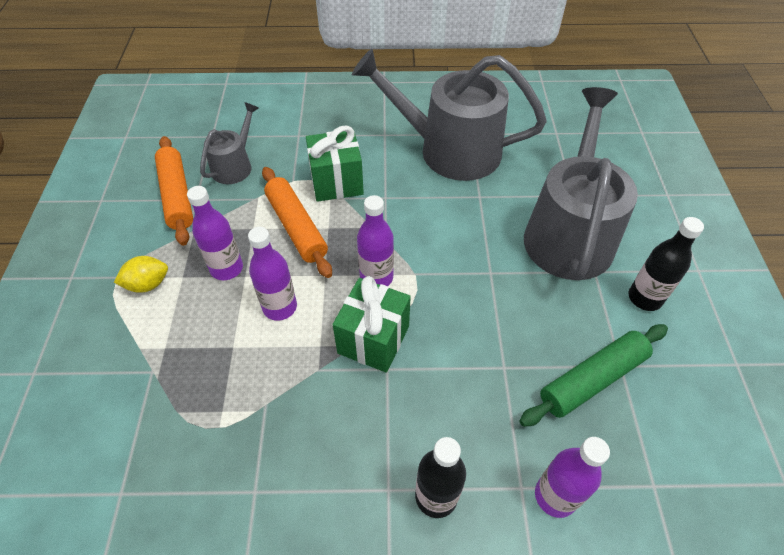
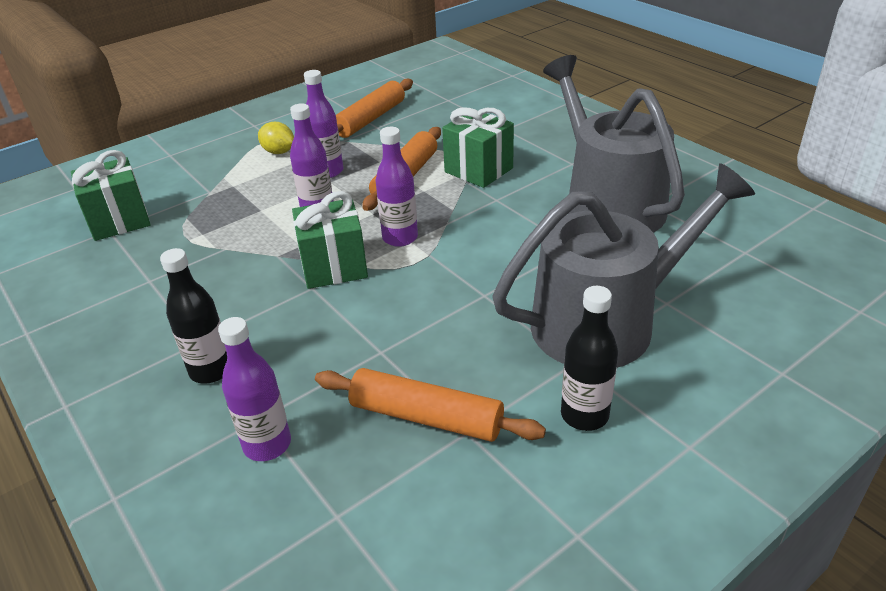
camera: 55 degrees right, 15 degrees down
grey watering can [200,102,259,184] -> none
green rolling pin [519,324,668,427] -> orange rolling pin [315,368,546,442]
none -> green gift [71,150,151,241]

